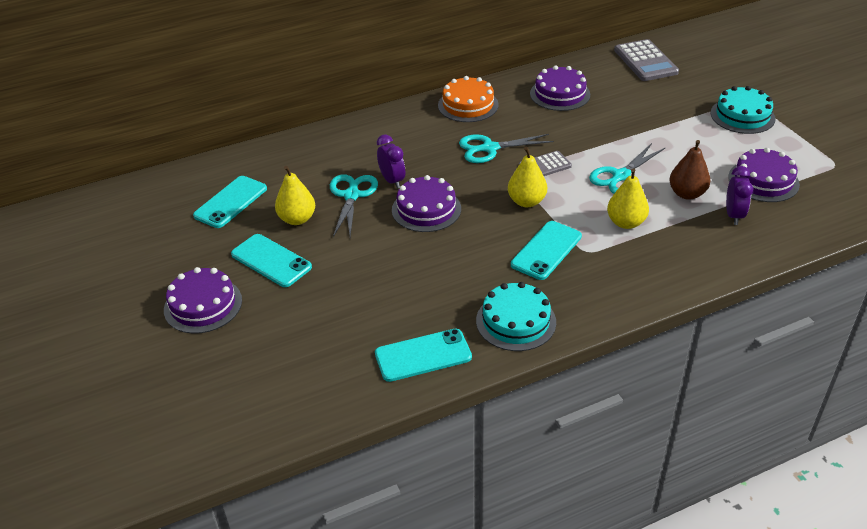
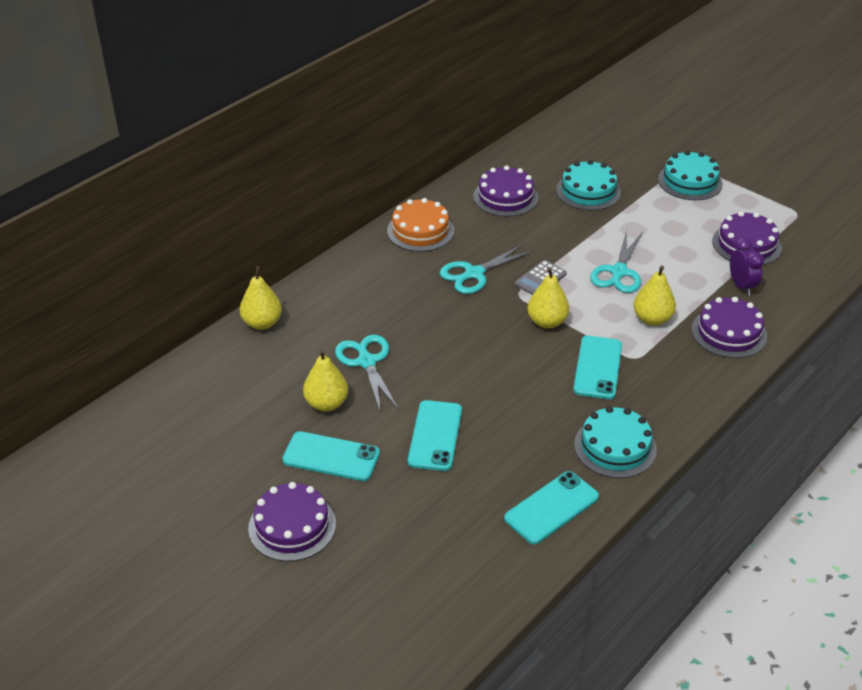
camera: 25 degrees left, 0 degrees up
turquoise phone [193,176,267,228] -> turquoise phone moved to [408,400,462,471]
purple clock [377,134,405,189] -> none
purple cake [392,175,461,232] -> purple cake moved to [692,297,767,358]
grey calculator [614,39,679,81] -> none
brown pear [669,140,710,200] -> none
none -> yellow pear [240,266,282,330]
none -> turquoise cake [556,160,621,211]

